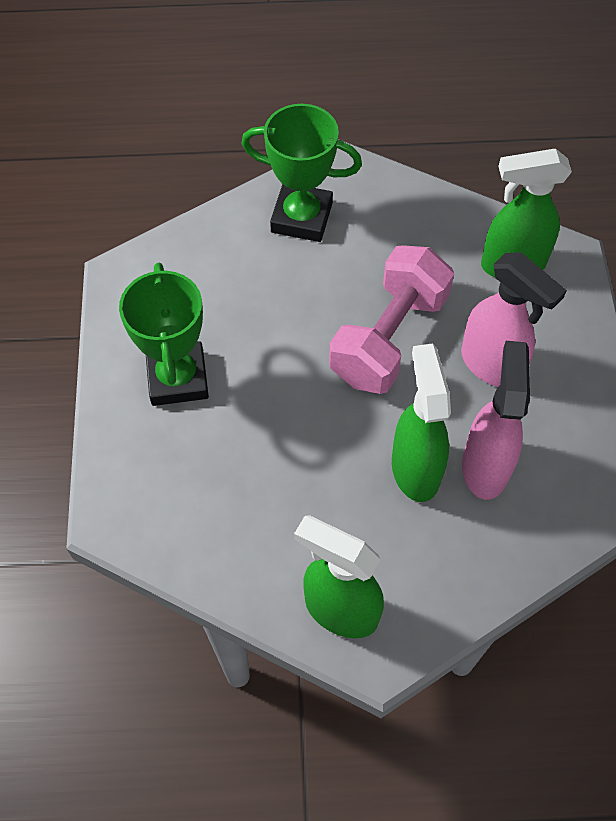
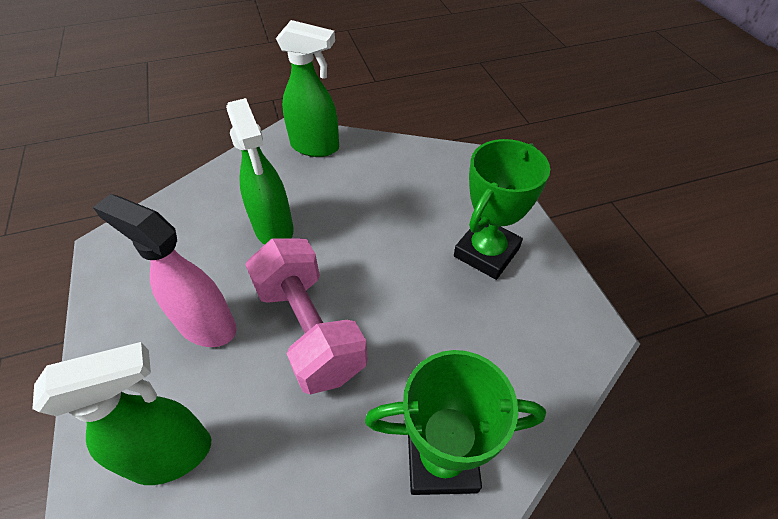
camera: 165 degrees right, 10 degrees down
green trophy [119,262,209,406] -> green trophy turned 60 degrees clockwise [454,139,550,280]
pink dumbbell [329,245,454,394] -> pink dumbbell turned 45 degrees counterclockwise [245,238,368,395]
pink spray bottle [462,341,530,500] -> none

